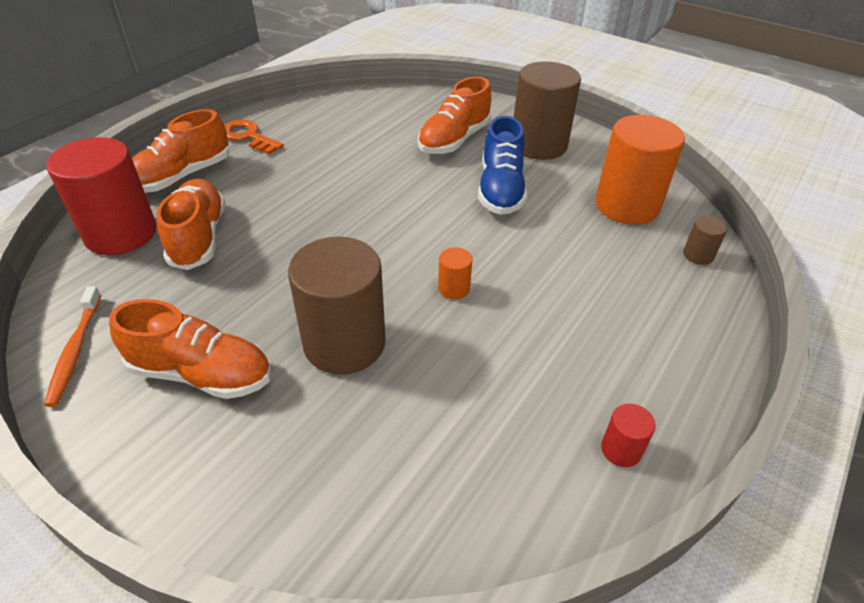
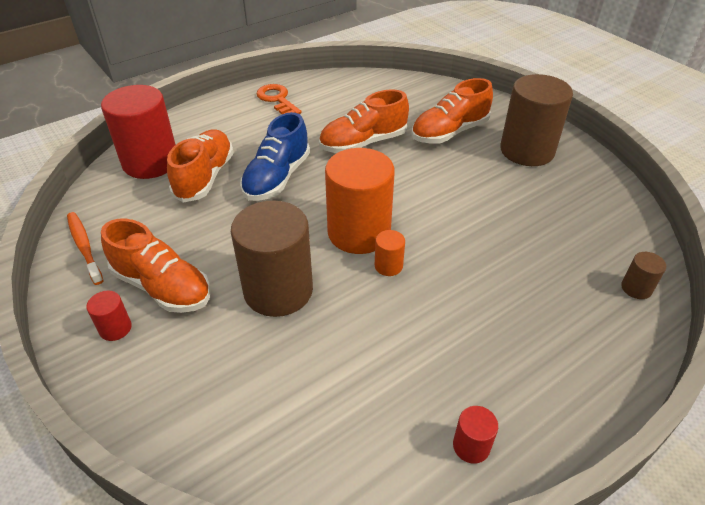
camera: 20 degrees right, 0 degrees up
orange toothbrush [44,286,101,407] -> orange toothbrush turned 135 degrees clockwise [67,212,104,285]
orange shoe [132,109,230,193] -> orange shoe moved to [319,89,409,153]
blue shoe [478,116,527,215] -> blue shoe moved to [240,112,310,201]
orange cylinder [595,115,685,225] -> orange cylinder moved to [325,148,395,254]
none -> red cylinder [86,291,132,341]

